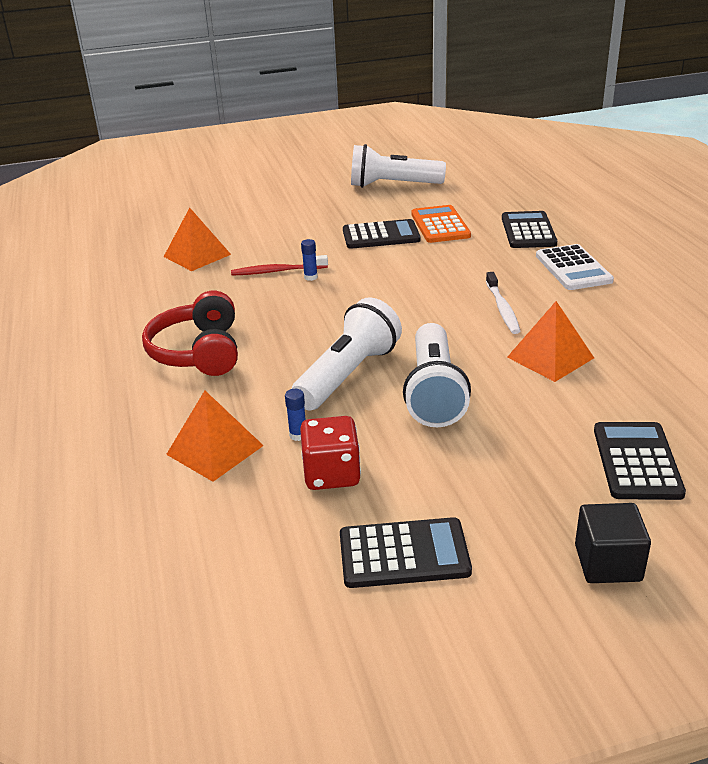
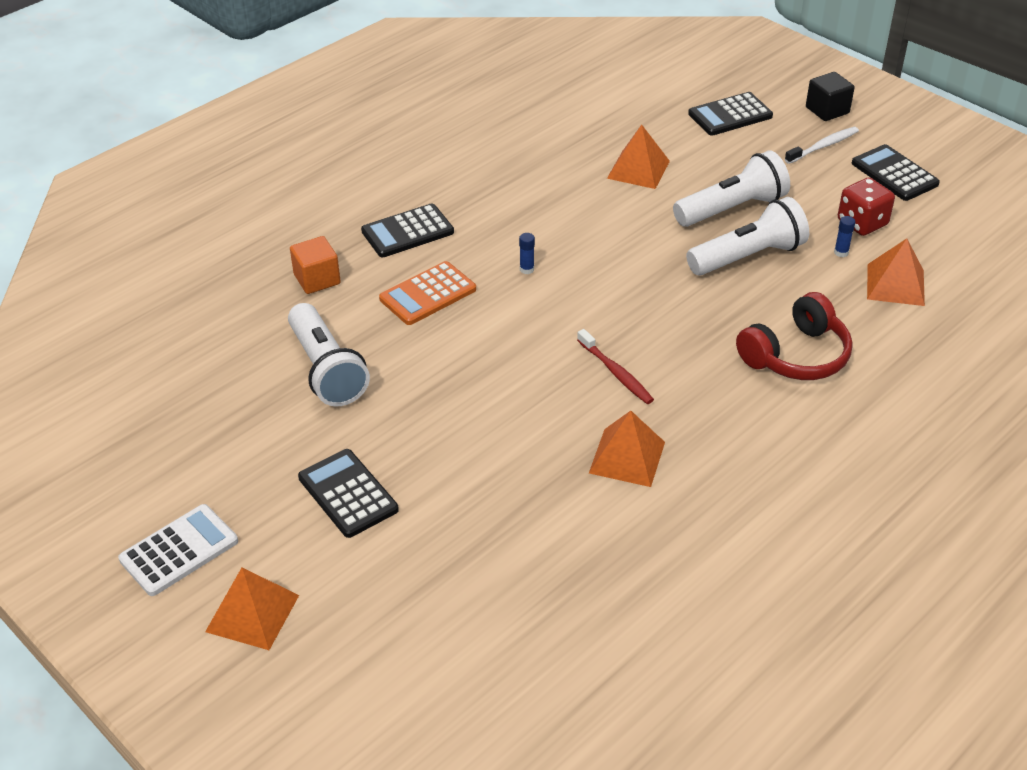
camera: 120 degrees left, 10 degrees up
white flashlight [292,297,402,410] -> white flashlight turned 150 degrees clockwise [686,197,809,276]
blue glue stick [301,239,318,281] -> blue glue stick moved to [519,233,535,274]
black calculator [343,219,420,249] -> black calculator moved to [298,449,399,538]
white toothbrush [486,272,520,334] -> white toothbrush moved to [785,127,859,164]
white calculator [536,244,614,290] -> white calculator moved to [118,504,238,596]
none -> orange pyramid [205,568,299,650]
none -> orange cube [290,236,341,294]

